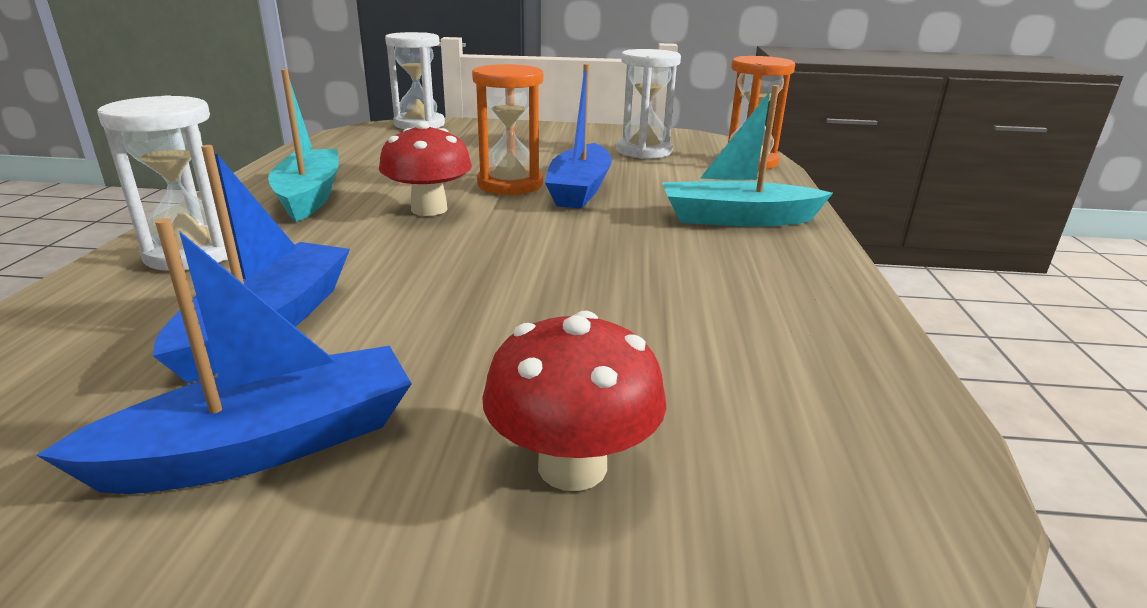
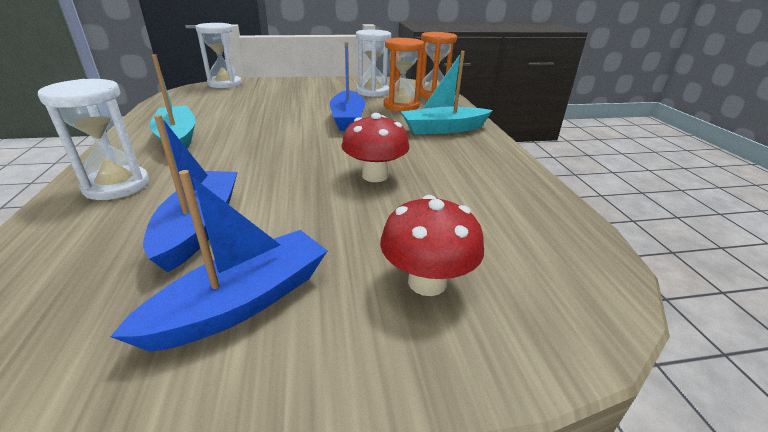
camera: 15 degrees left, 5 degrees up
red mushroom [379,121,472,216] -> red mushroom moved to [341,113,410,182]
orange hourglass [472,64,544,195] -> orange hourglass moved to [383,38,424,111]

